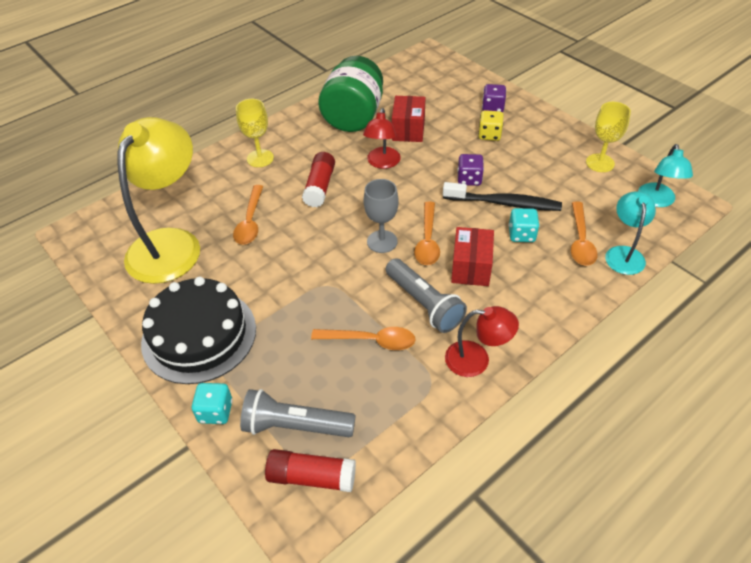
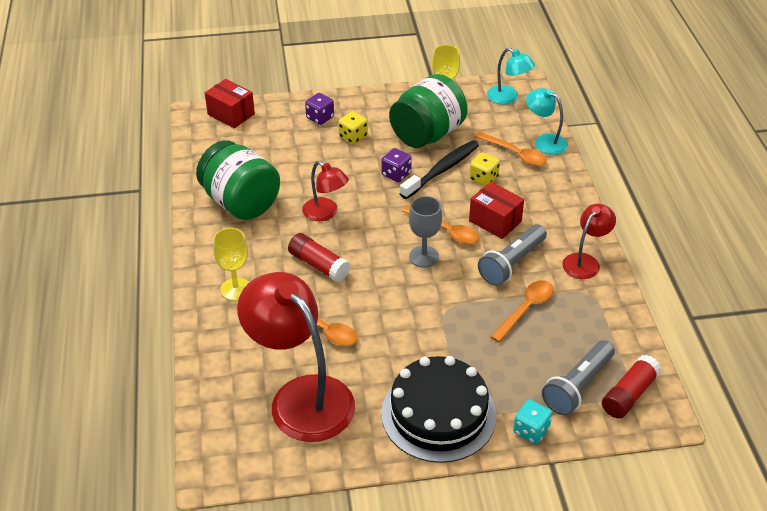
camera: 60 degrees left, 5 degrees down
yellow lamp [118,117,200,284] -> red lamp [237,272,355,442]
grey flashlight [386,258,467,333] -> grey flashlight turned 135 degrees clockwise [478,224,547,286]
red box [392,96,426,142] -> red box moved to [205,79,255,128]
turquoise dice [509,208,540,242] -> yellow dice [469,152,500,186]
none -> green jar [389,74,468,148]

